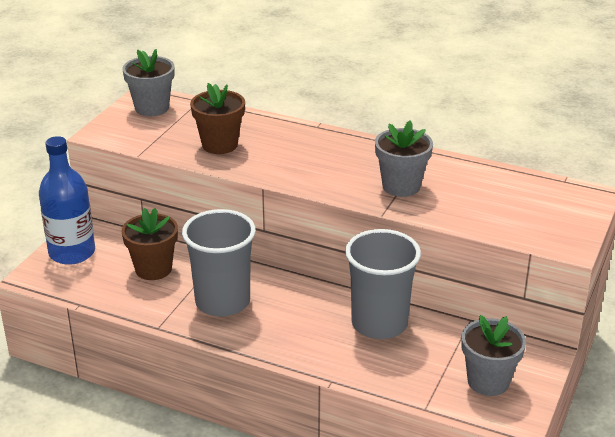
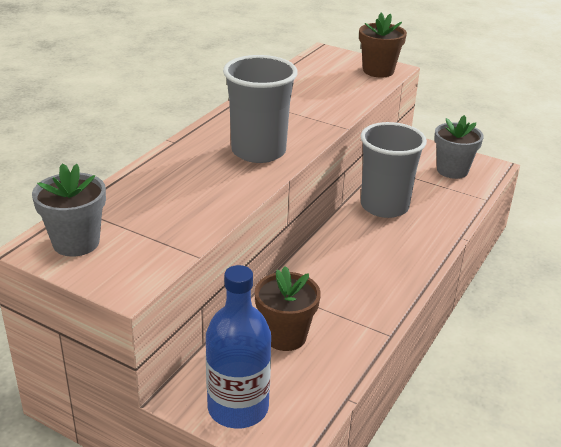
camera: 85 degrees left, 0 degrees up
grey cup [182,209,256,317] -> grey cup moved to [223,55,298,163]
brown flower pot [190,83,245,154] -> brown flower pot moved to [359,13,407,77]
grey flower pot [375,120,433,197] -> none

